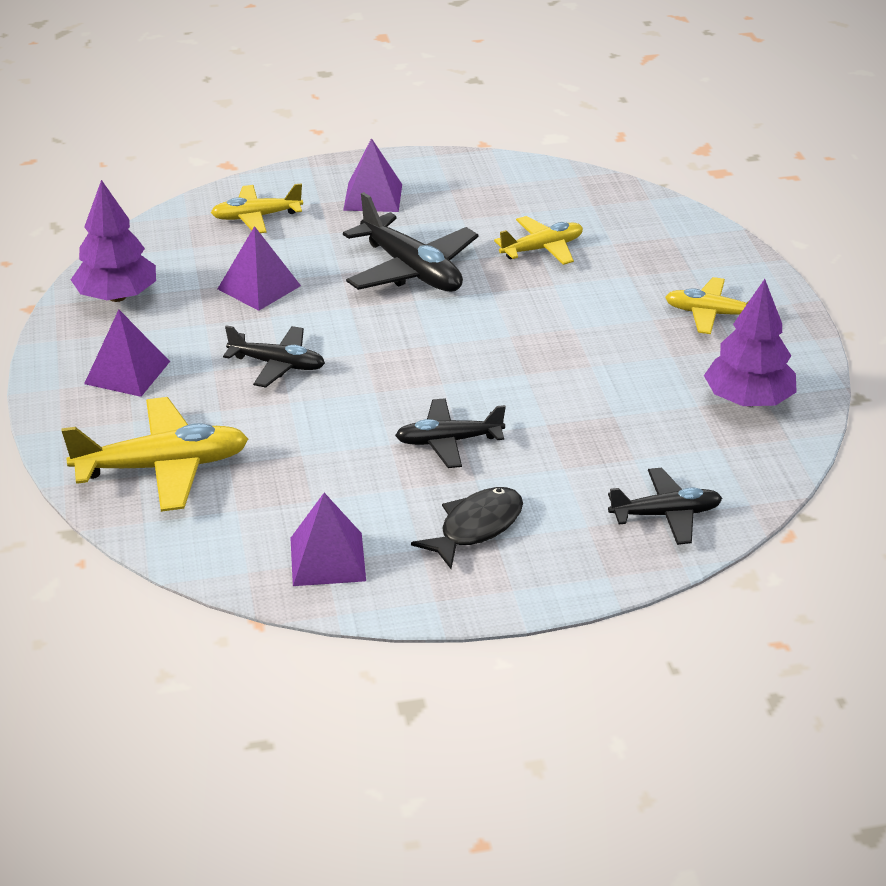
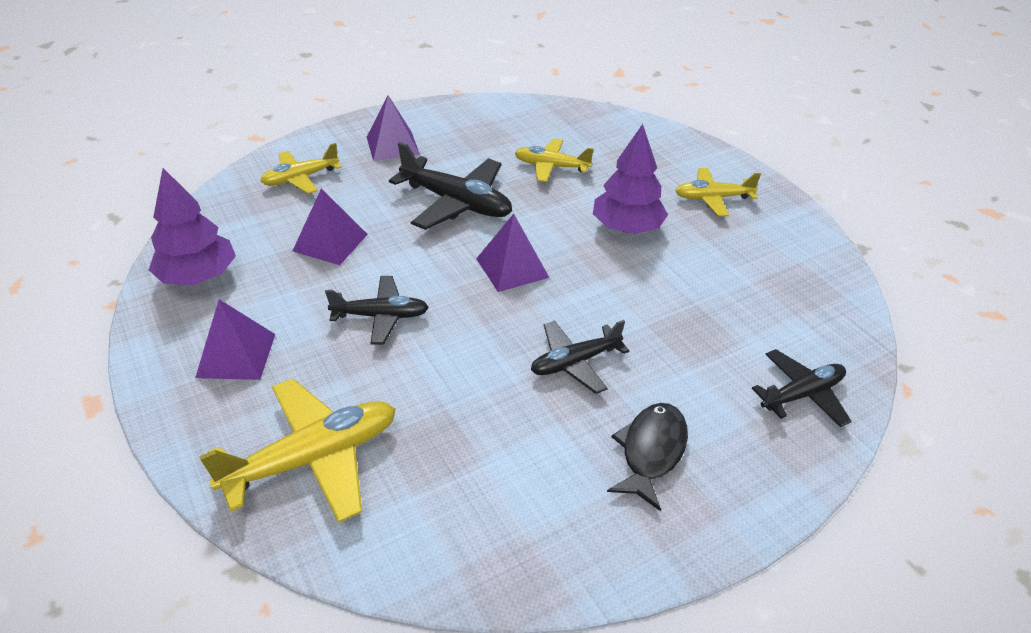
camera: 20 degrees left, 5 degrees up
purple pyramid [290,493,366,586] -> purple pyramid moved to [476,214,549,292]
yellow plane [494,216,583,265] -> yellow plane turned 120 degrees counterclockwise [515,138,594,182]
purple tree [704,279,797,407] -> purple tree moved to [593,124,668,234]

